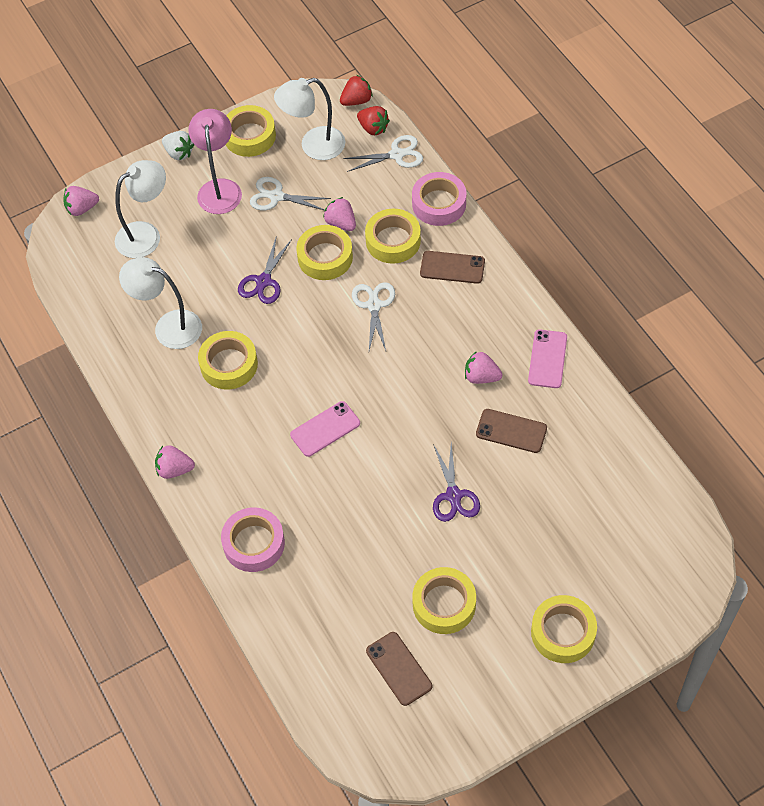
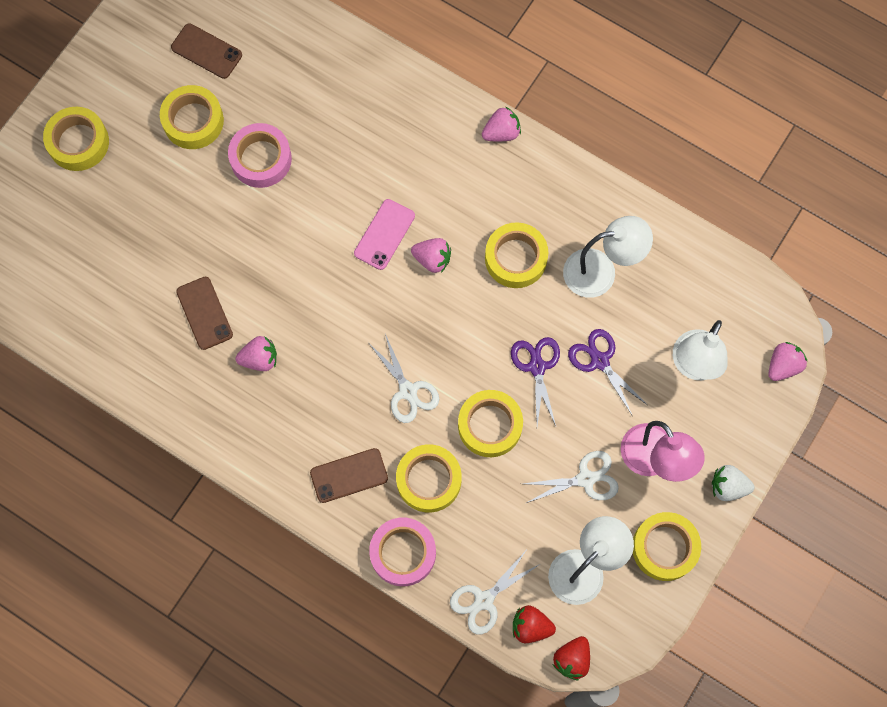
camera: 150 degrees right, 15 degrees up
pink tape [221,507,285,572] -> pink tape moved to [228,123,292,188]
pink strawberry [323,197,356,231] -> pink strawberry moved to [411,238,451,273]
purple scissors [433,443,480,522] -> purple scissors moved to [568,329,647,415]
brown phone [476,409,547,453] -> brown phone turned 75 degrees clockwise [176,277,233,350]
pink phone [528,329,567,388] -> none

